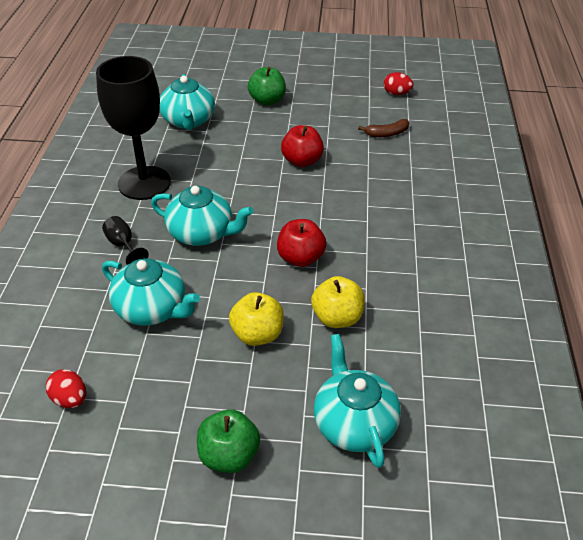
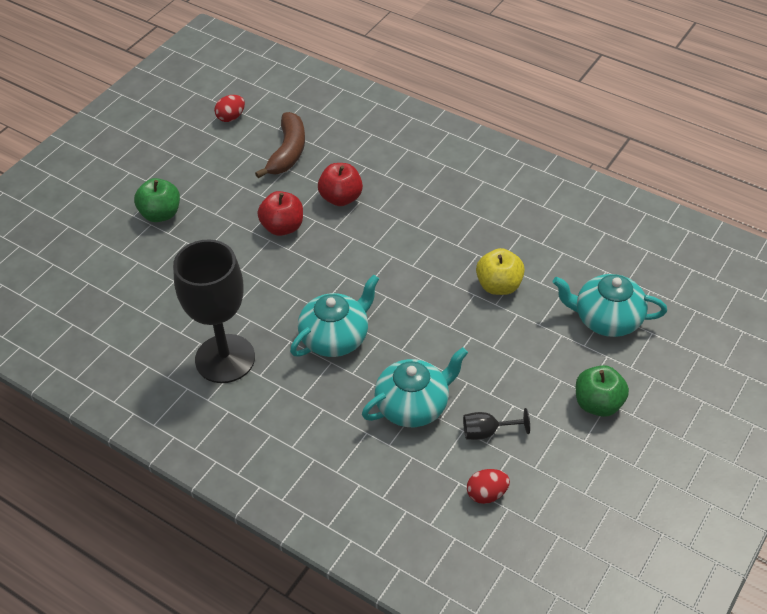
camera: 60 degrees left, 5 degrees up
black goblet [102,216,149,265] -> black goblet moved to [463,408,530,440]
turquoise teapot [160,74,215,130] -> none
yellow apple [229,292,284,346] -> none
red apple [277,219,326,267] -> red apple moved to [318,163,363,206]
brown banana [358,119,410,137] -> brown banana [255,112,305,178], size x1.66

